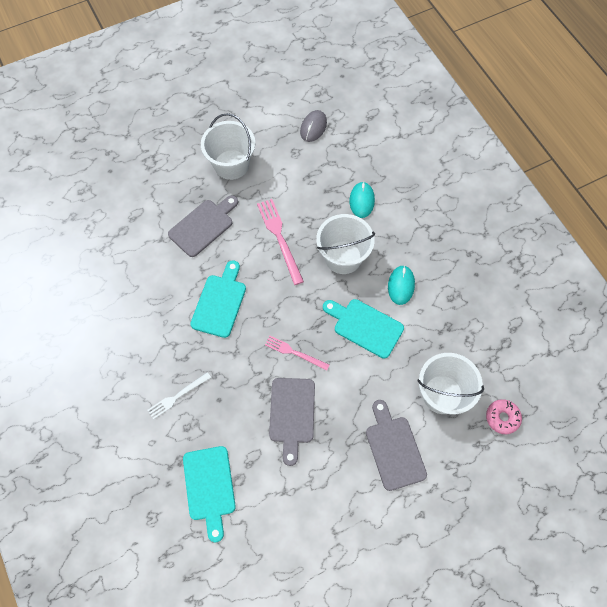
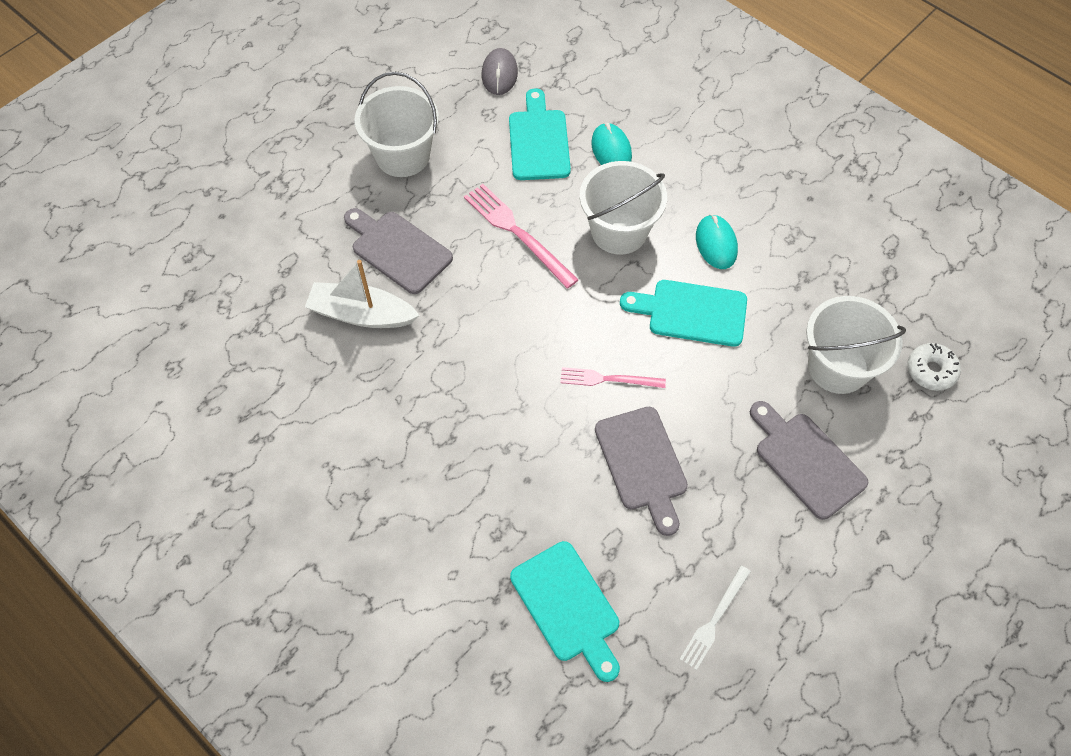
camera: 20 degrees left, 5 degrees down
white fork [148,372,211,419] -> white fork moved to [680,565,751,670]
grey cutting board [168,195,238,257] -> grey cutting board turned 75 degrees counterclockwise [344,208,453,294]
turquoise cutting board [190,260,246,338] -> turquoise cutting board moved to [509,88,571,180]
pink donut [486,399,522,434] -> white donut [907,343,961,391]
none -> white boat [305,260,420,328]

